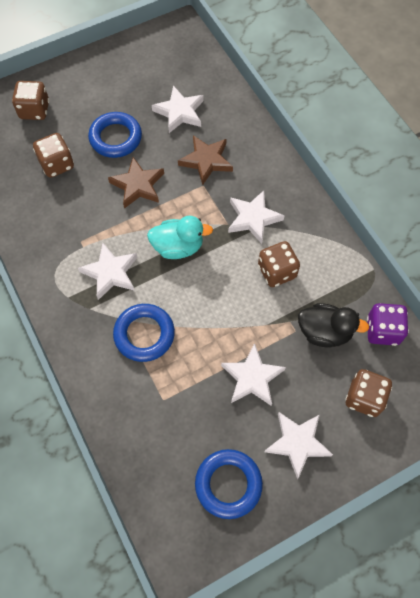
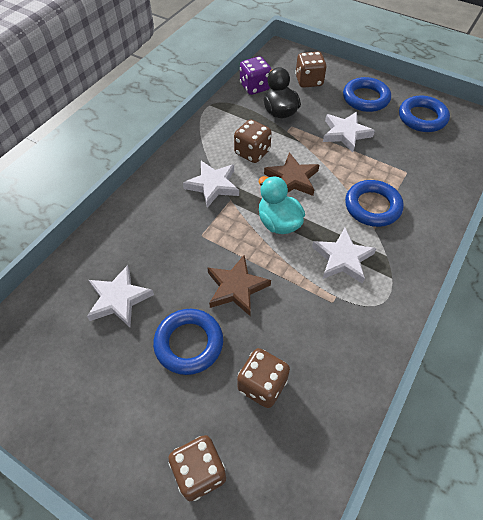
camera: 120 degrees left, 10 degrees down
brown star [178,135,233,185] -> brown star moved to [264,152,319,196]
white star [264,412,333,479] -> blue ring [343,77,391,112]

